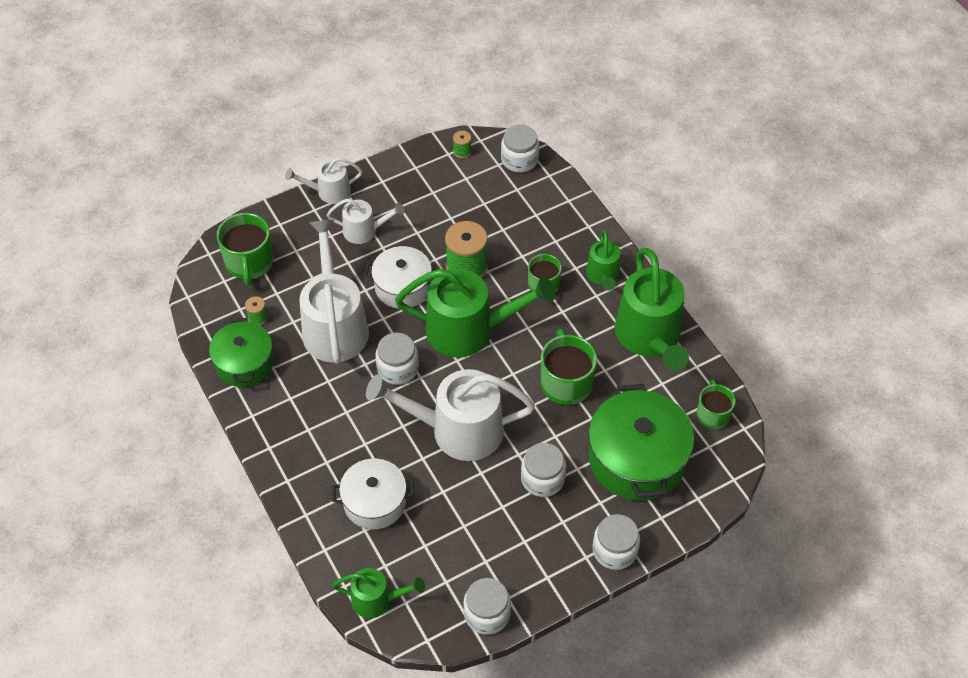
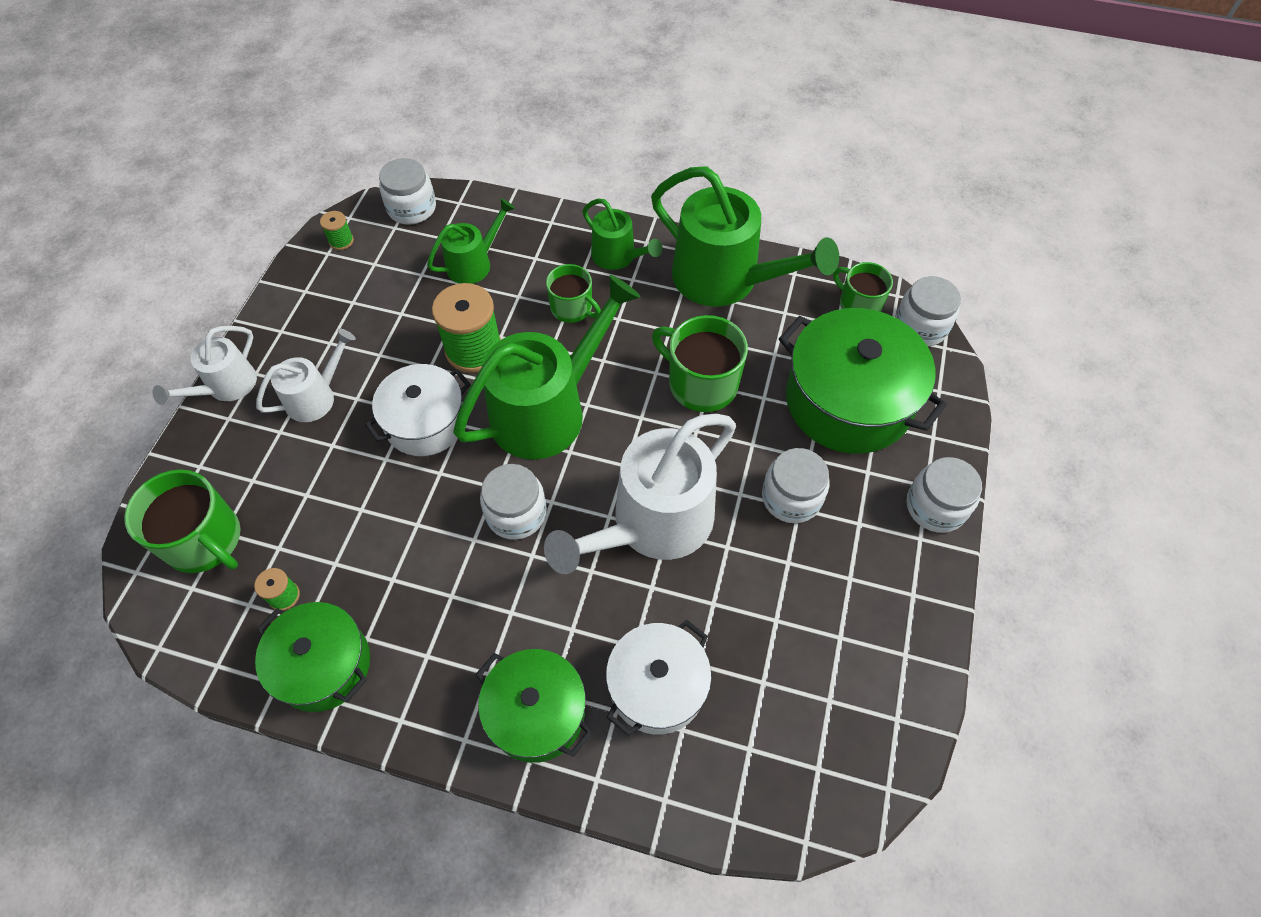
camera: 45 degrees left, 5 degrees up
white watering can [300,219,369,364] -> none
green watering can [332,568,425,618] -> green watering can moved to [427,198,515,284]
white jar [463,578,511,635] -> white jar moved to [895,276,961,346]
none -> green pot [476,649,592,763]

